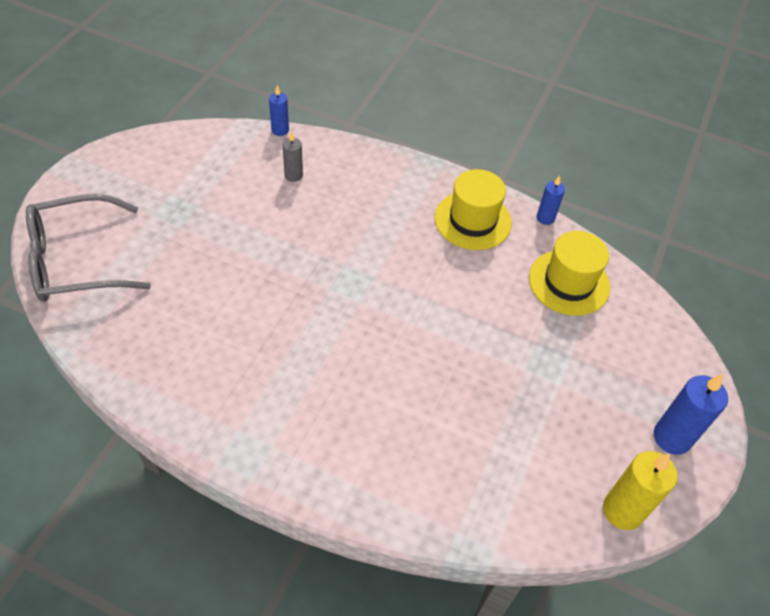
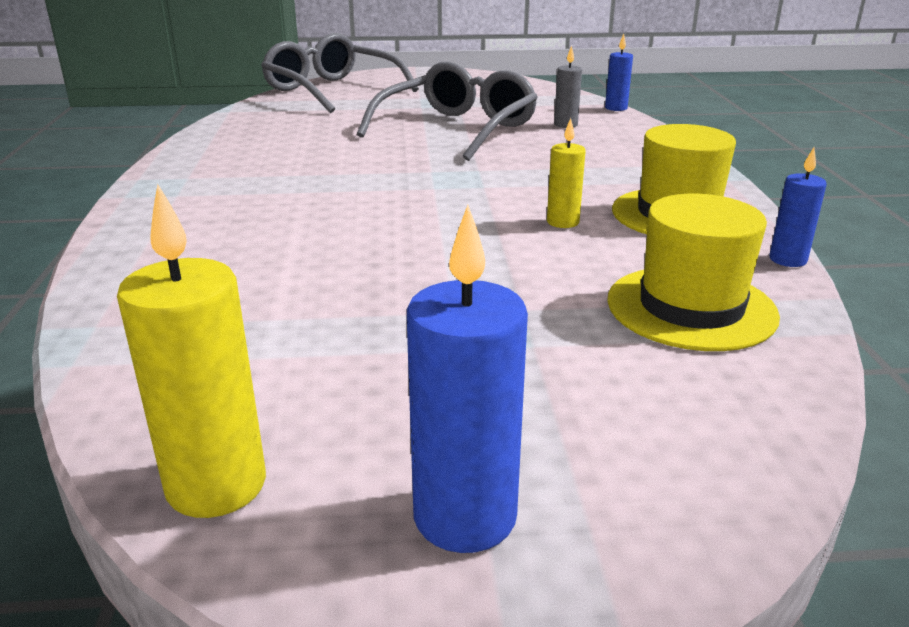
camera: 65 degrees right, 25 degrees down
none -> grey glasses [357,62,538,161]
none -> yellow candle [547,118,586,228]

